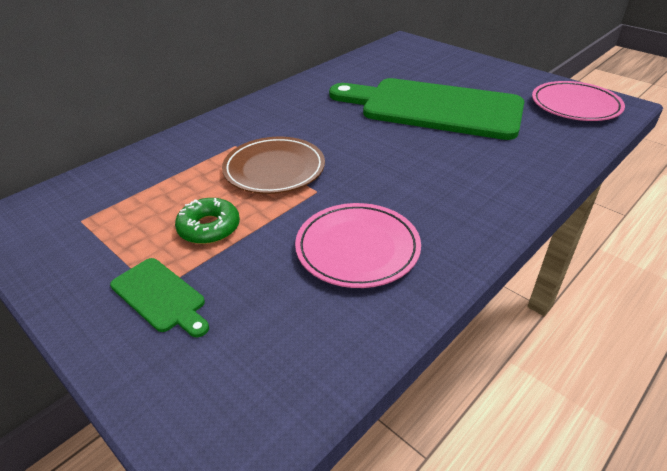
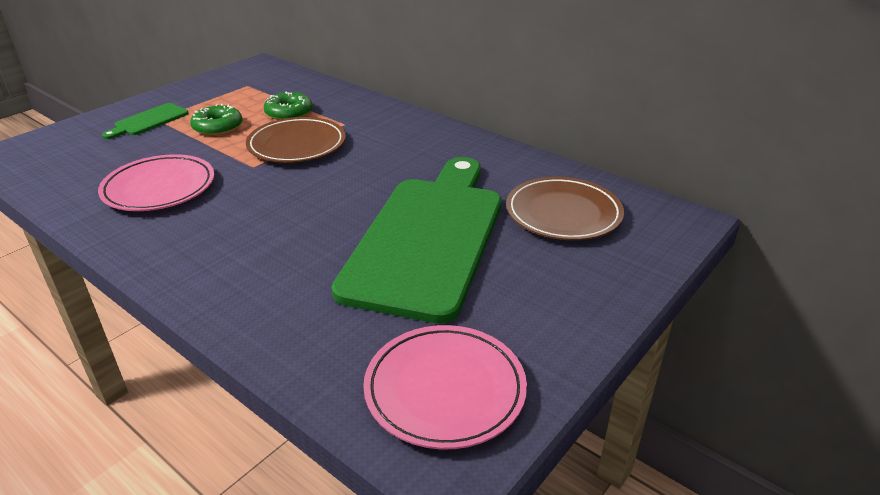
camera: 85 degrees right, 5 degrees down
none -> green donut [264,92,313,120]
none -> brown plate [506,177,624,240]

